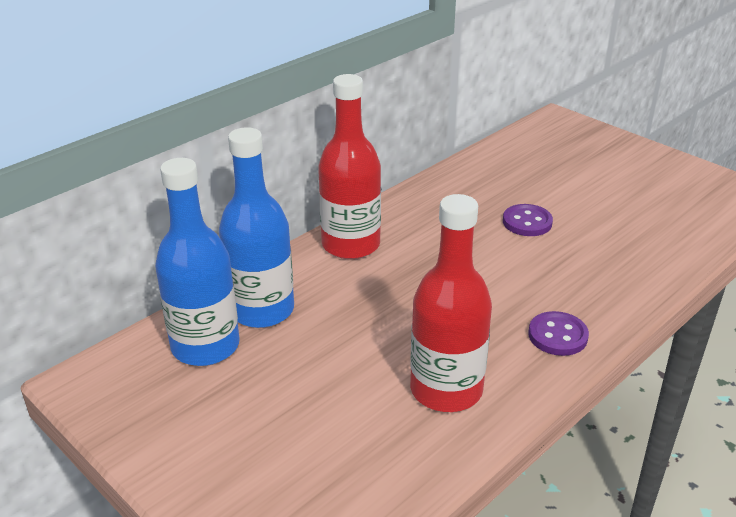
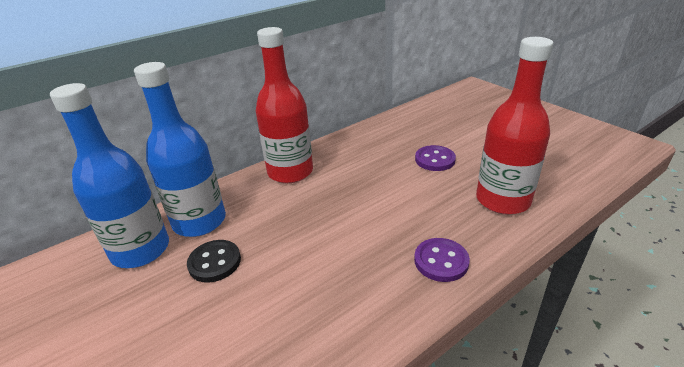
camera: 10 degrees right, 0 degrees up
red bottle [410,194,492,412] -> red bottle moved to [476,37,553,215]
none -> black button [187,240,241,283]

